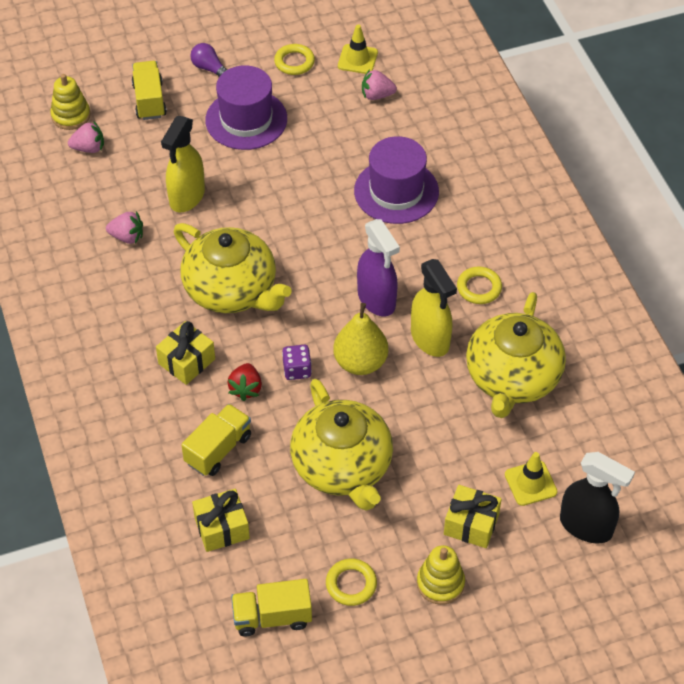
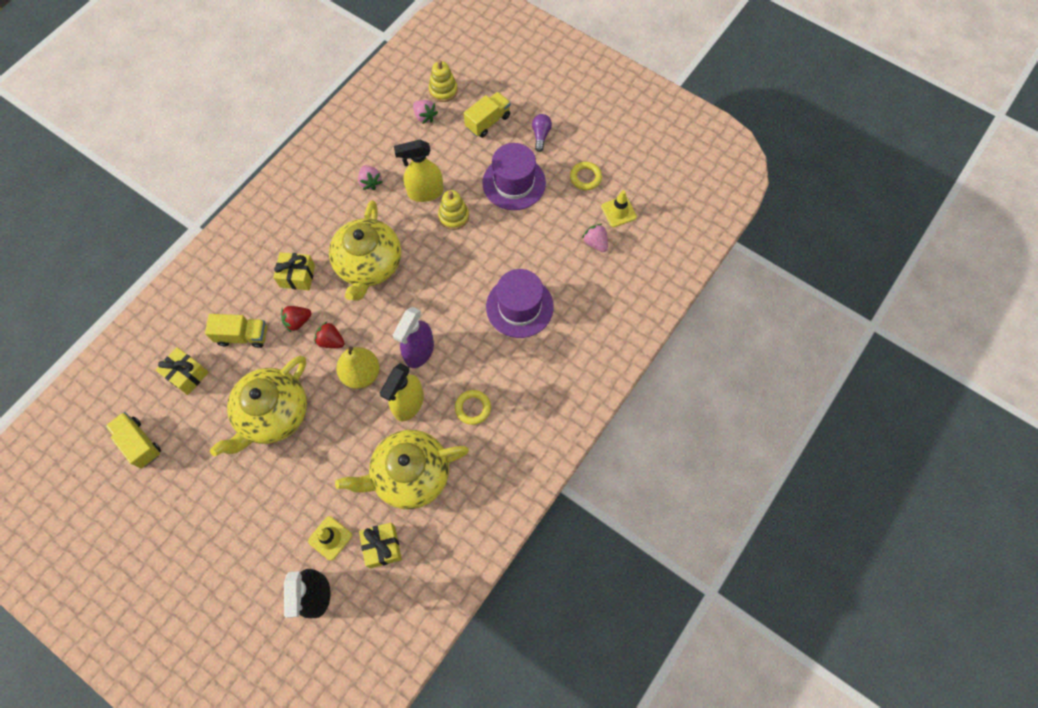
camera: 55 degrees right, 15 degrees up
purple dice [282,345,312,380] -> red strawberry [314,322,344,348]
yellow ring [326,558,377,606] -> none
yellow stacking toy [417,545,465,605] -> yellow stacking toy moved to [438,190,469,230]
yellow gift [444,485,502,548] -> yellow gift moved to [359,523,402,568]

